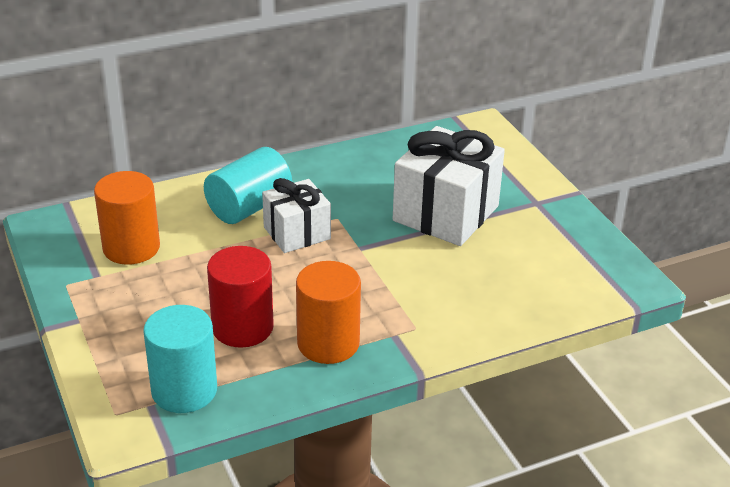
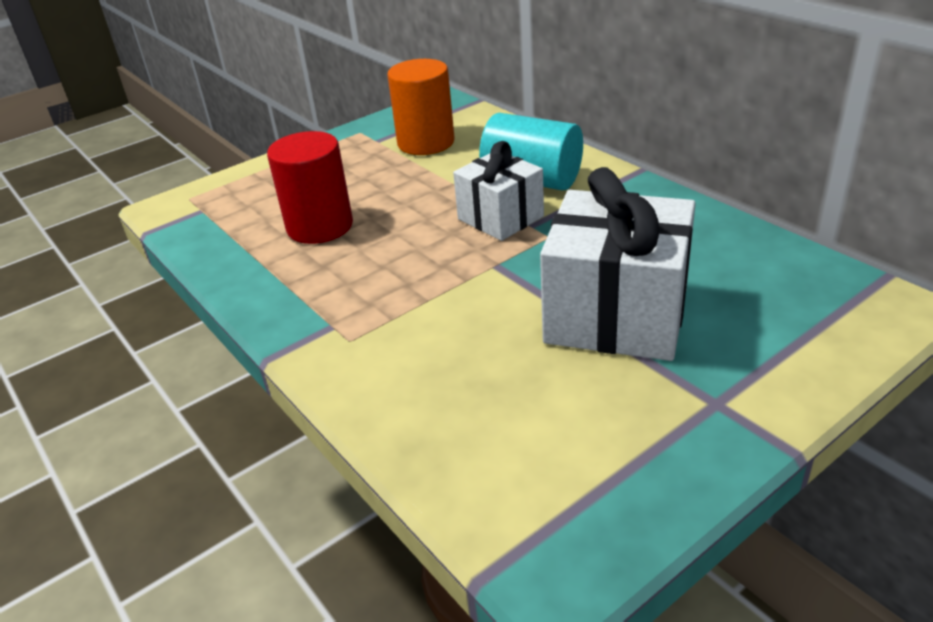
camera: 80 degrees right, 0 degrees up
turquoise cylinder [143,305,217,413] -> none
orange cylinder [296,261,361,364] -> none

